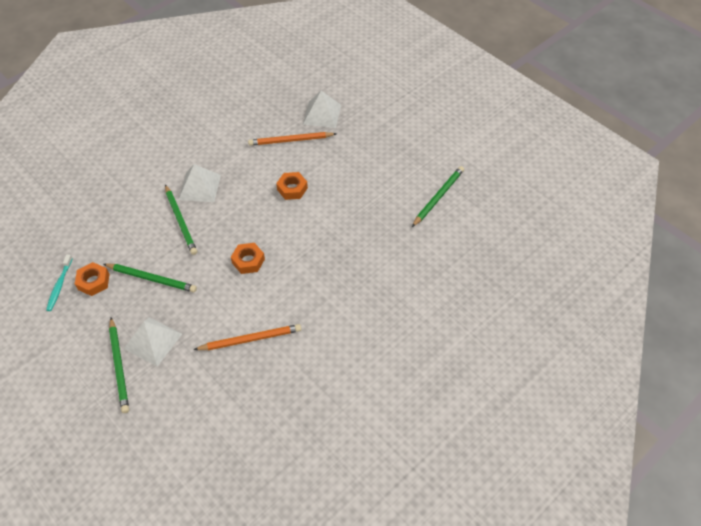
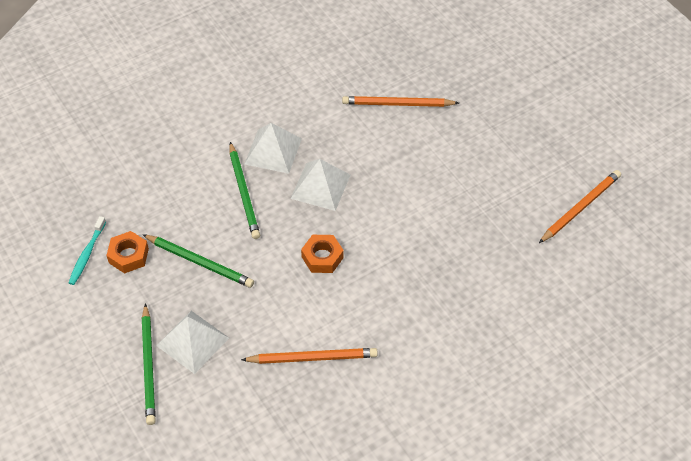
camera: 10 degrees right, 0 degrees up
orange nut [276,172,308,200] -> none
white pyramid [303,91,341,128] -> white pyramid moved to [290,159,350,211]
green pencil [412,166,464,227] -> orange pencil [539,170,621,243]

